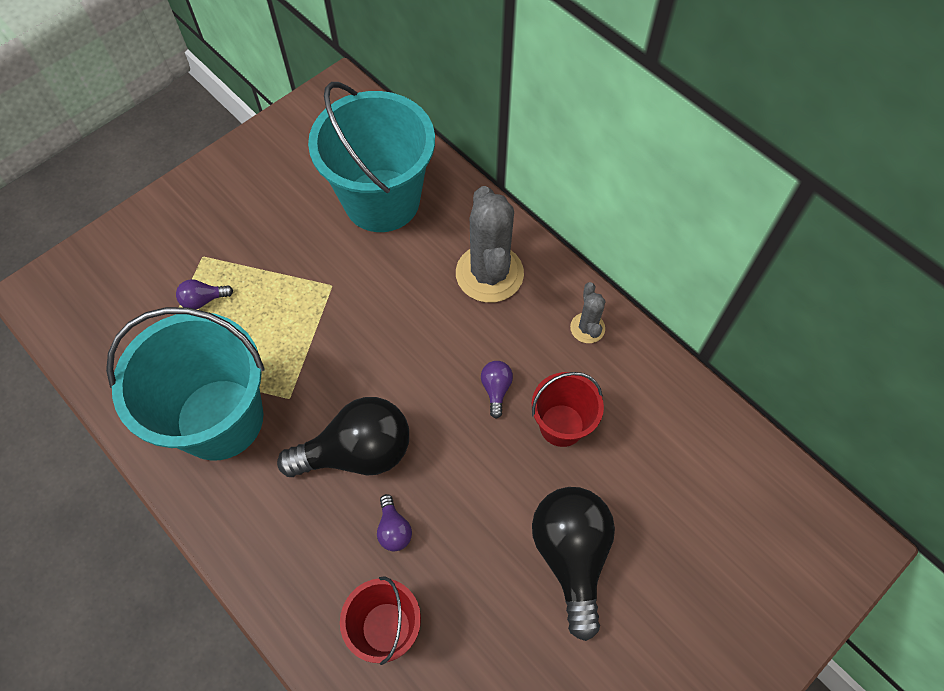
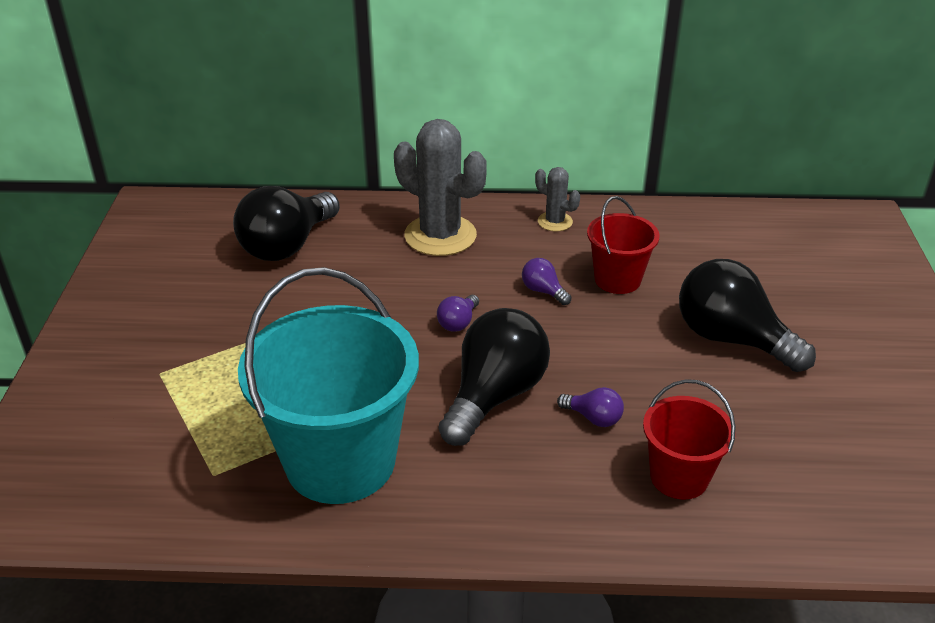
camera: 45 degrees left, 25 degrees down
purple light bulb [176,279,233,309] -> purple light bulb moved to [437,295,479,332]
turquoise bucket [308,82,435,232] -> black light bulb [233,186,340,261]

